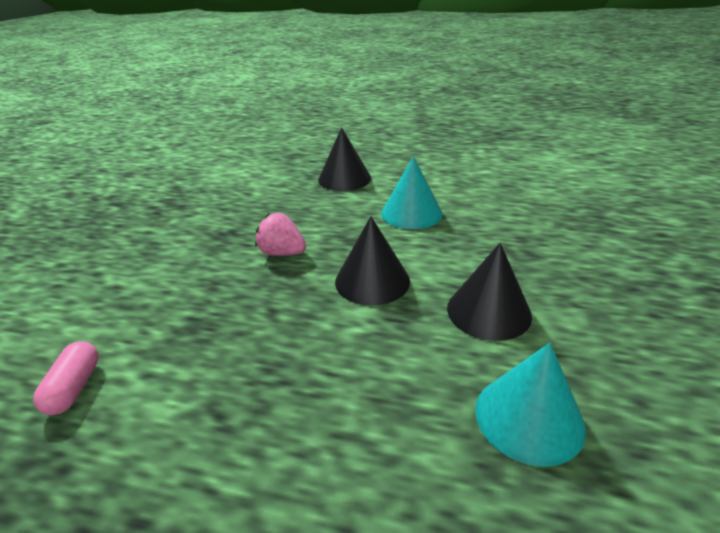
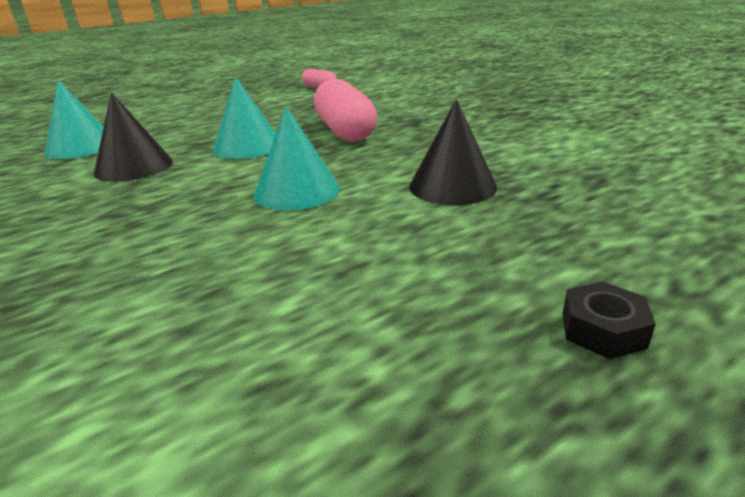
camera: 130 degrees right, 5 degrees down
pink strawberry [255,213,306,256] -> pink capsule [314,79,377,142]
black cone [335,216,410,306] -> turquoise cone [213,77,276,159]
none -> black nut [562,281,656,359]

